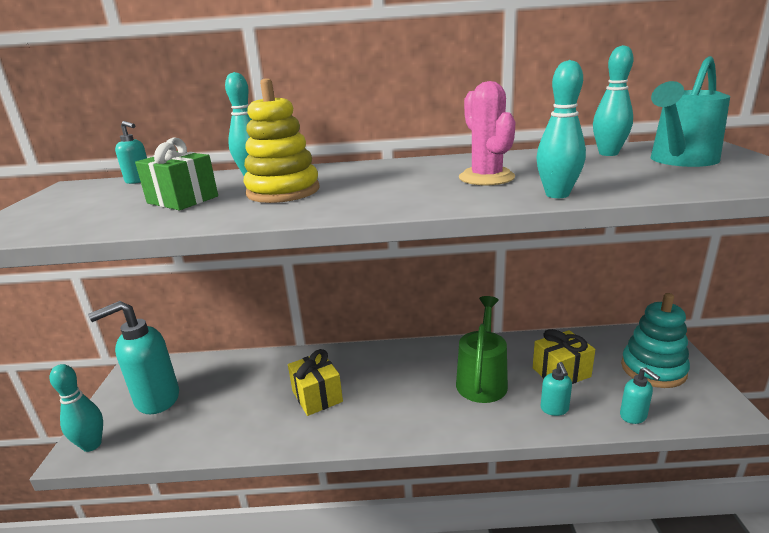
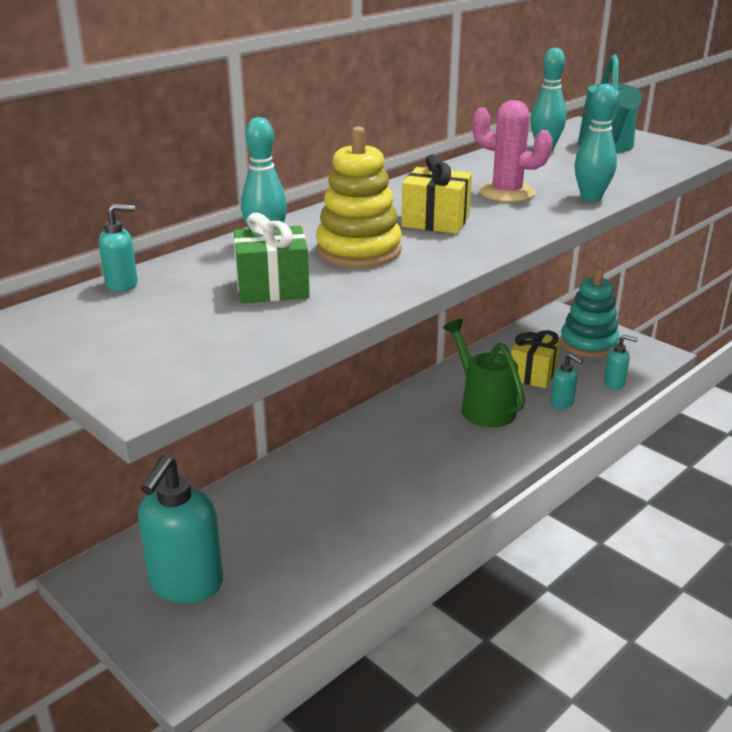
camera: 45 degrees left, 5 degrees up
turquoise bowling pin [50,364,103,452] -> none
yellow gift [288,349,343,416] -> yellow gift moved to [401,154,472,234]

